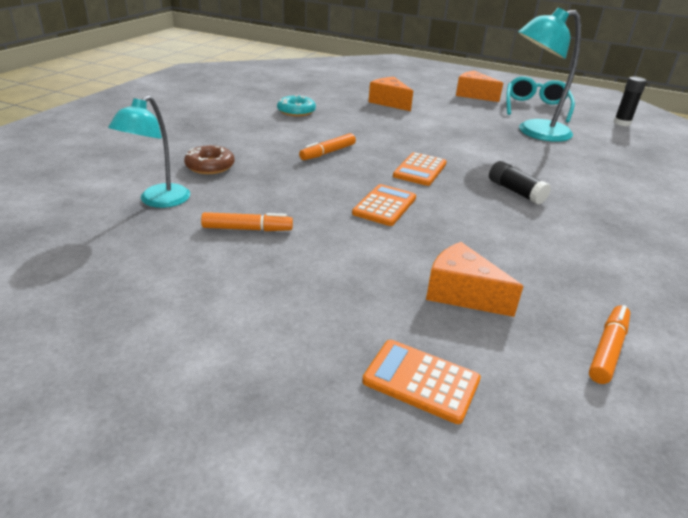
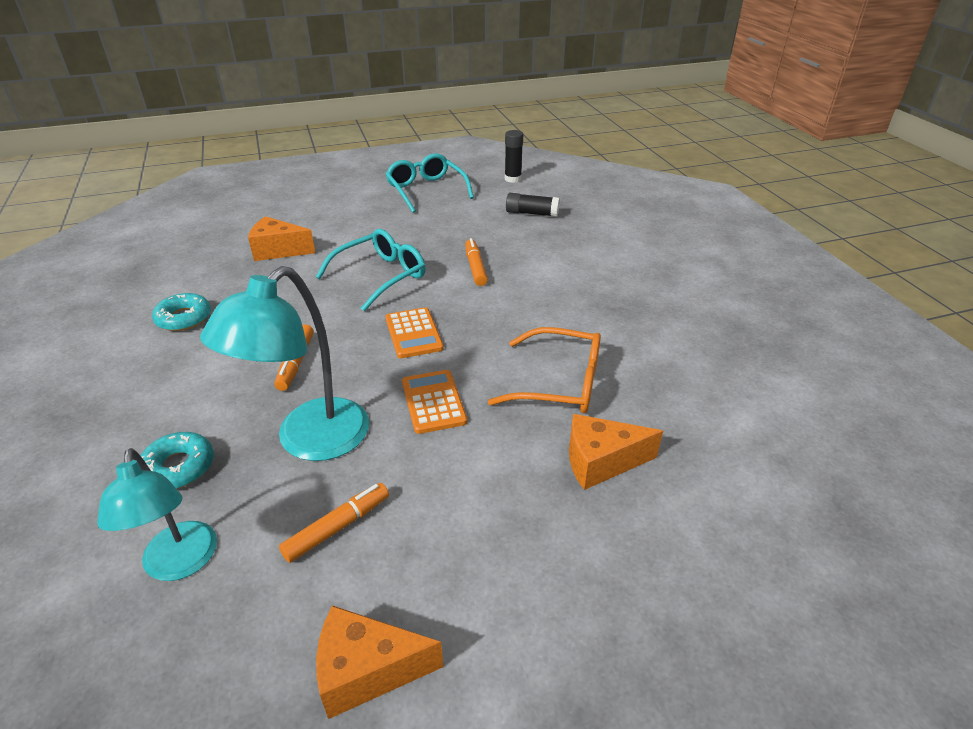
camera: 40 degrees left, 5 degrees up
brown donut [184,145,235,174] -> turquoise donut [140,432,214,489]
orange calculator [362,340,481,424] -> none
orange cheese [456,71,503,102] -> orange cheese moved to [316,605,443,719]
black glue stick [489,161,551,205] -> black glue stick moved to [506,193,560,217]
turquoise lamp [518,8,581,142] -> turquoise lamp moved to [200,266,369,461]
orange marker [589,305,630,384] -> orange marker moved to [465,238,488,286]
none -> turquoise glasses [316,229,425,311]
none -> orange glasses [488,327,601,414]

